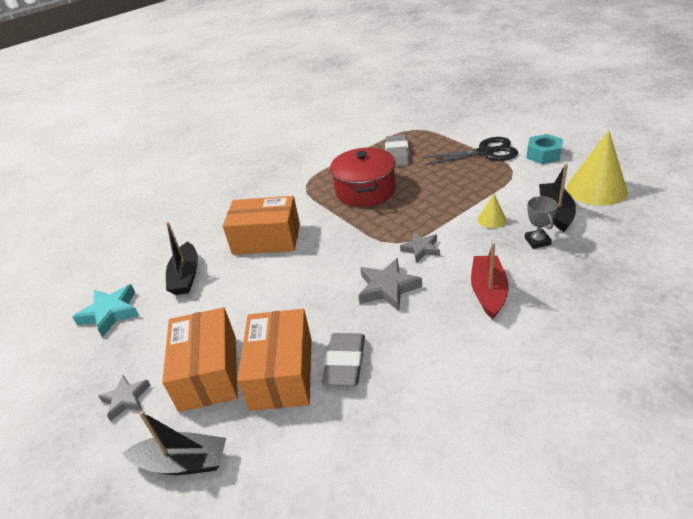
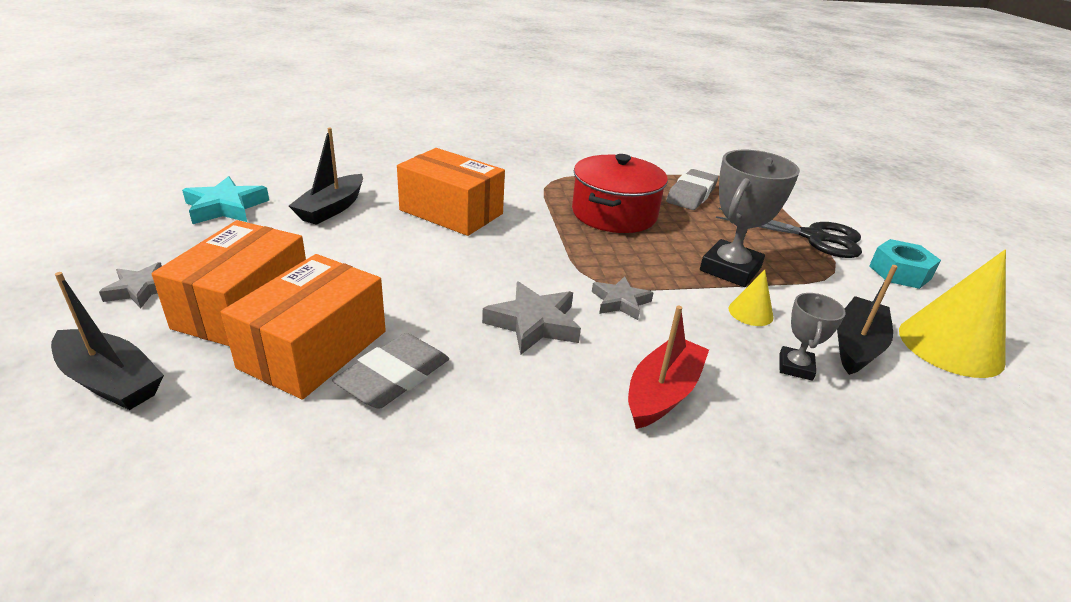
camera: 20 degrees right, 5 degrees down
none -> grey trophy [700,150,800,287]

